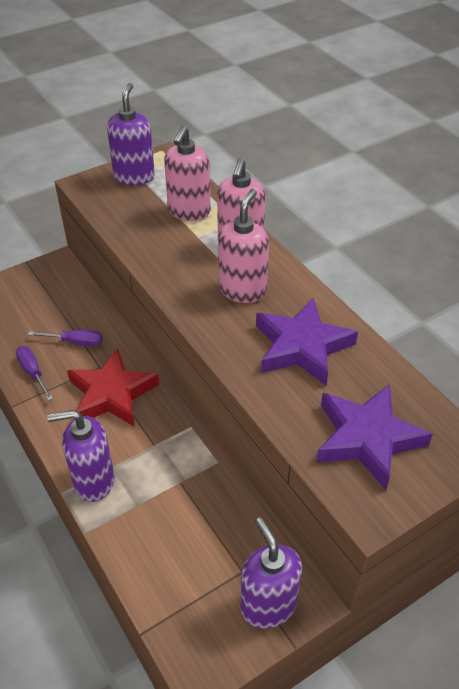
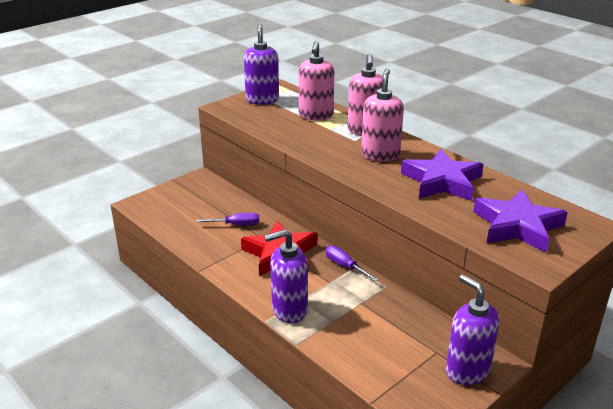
camera: 10 degrees left, 15 degrees down
purple screwdriver [16,346,53,401] -> purple screwdriver moved to [325,246,379,282]

